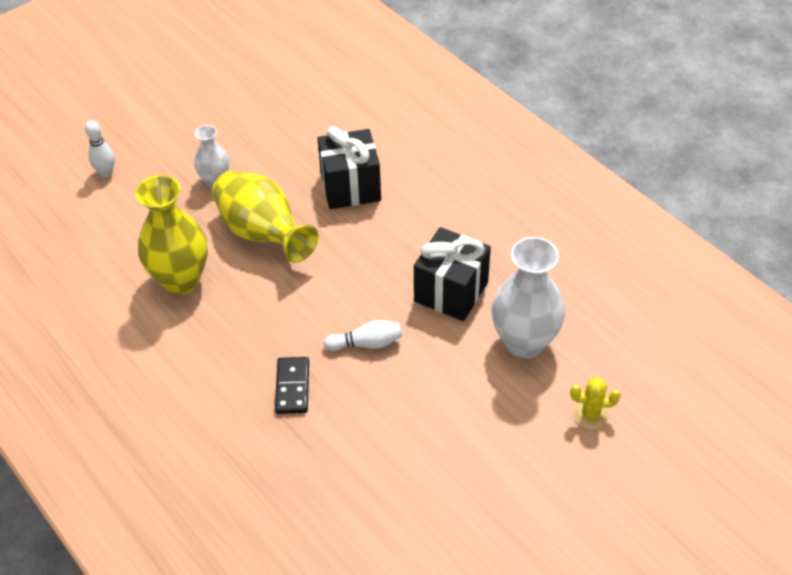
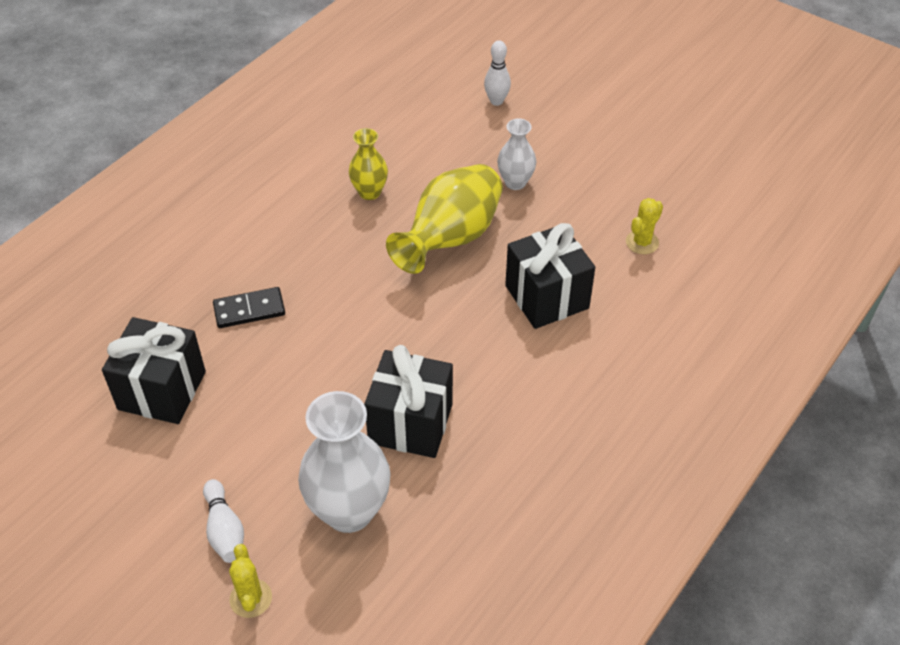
camera: 75 degrees right, 0 degrees up
yellow vase [135,175,208,295] -> yellow vase [349,128,388,200], size x0.55
white bowling pin [324,320,402,351] -> white bowling pin moved to [203,479,244,563]
none -> black gift [102,317,206,424]
none -> yellow cactus [626,198,663,254]

